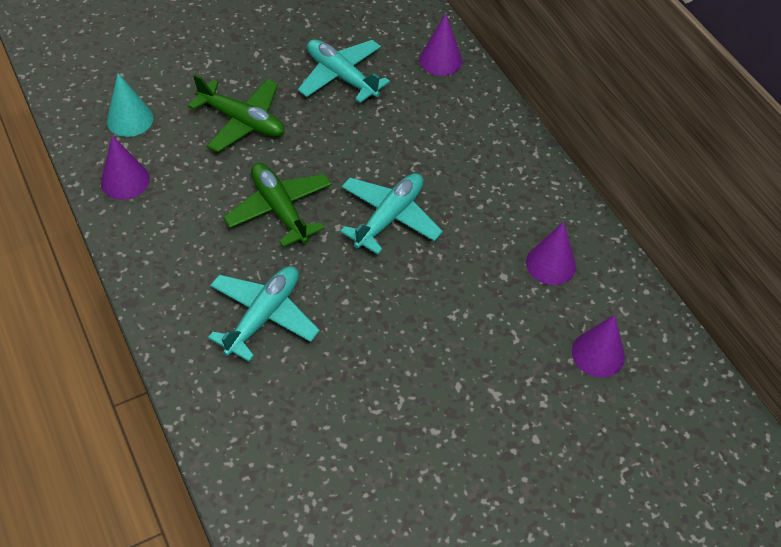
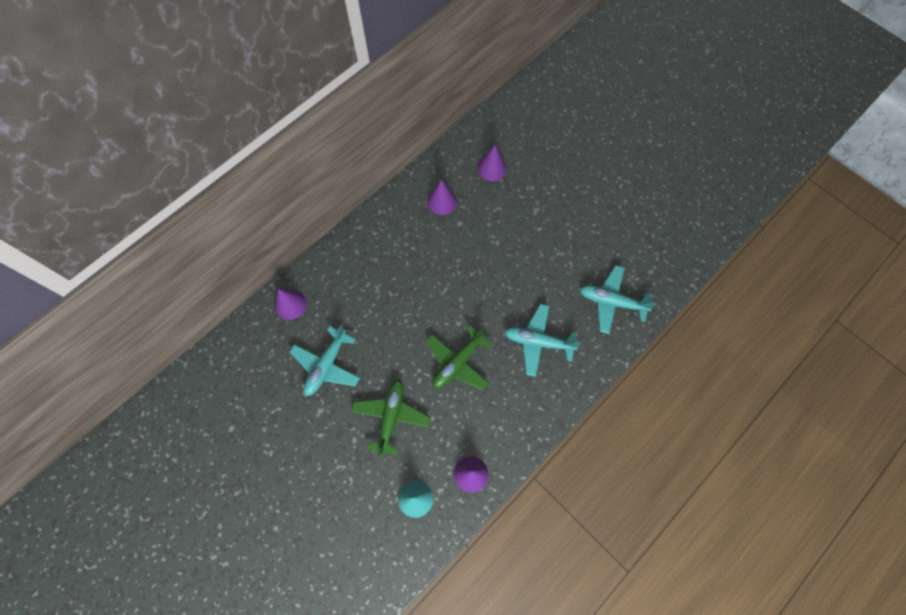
camera: 105 degrees left, 15 degrees up
turquoise plane [340,173,443,254] -> turquoise plane moved to [580,265,657,334]

